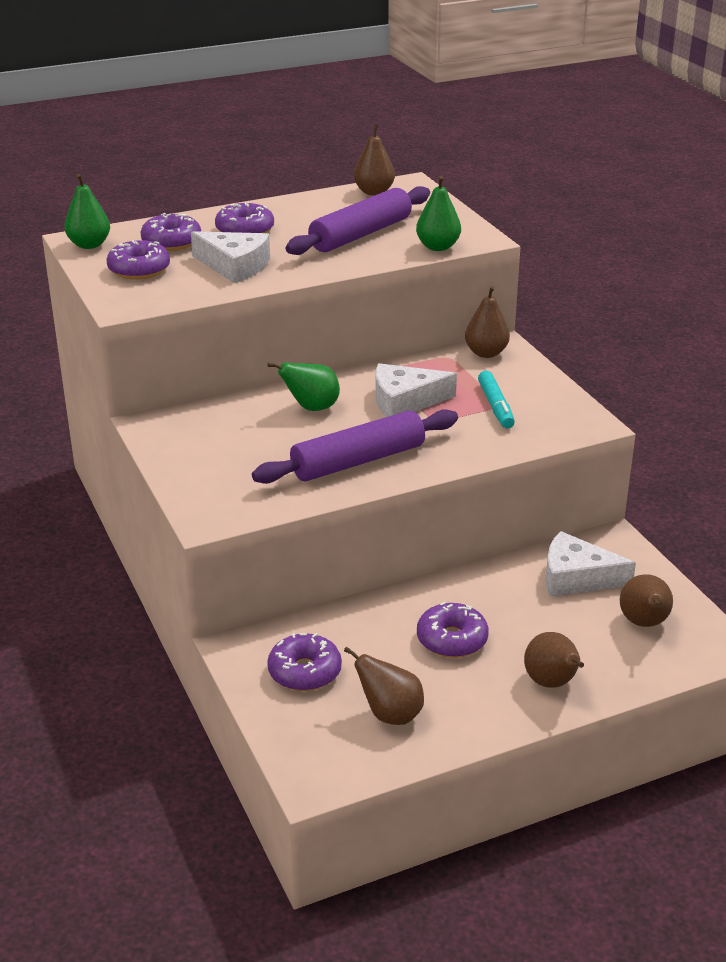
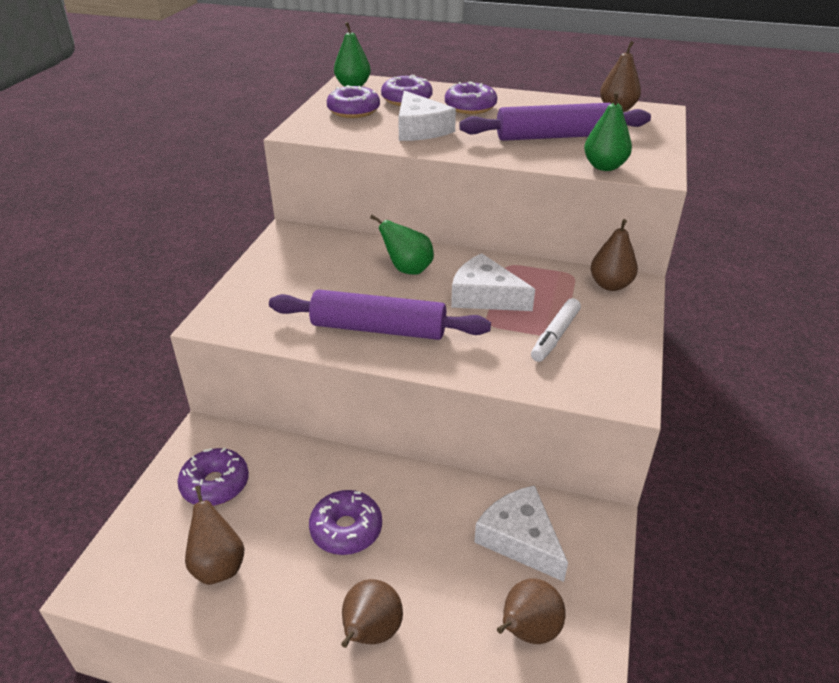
camera: 40 degrees right, 5 degrees up
turquoise marker [478,371,515,429] -> white marker [531,298,581,362]

